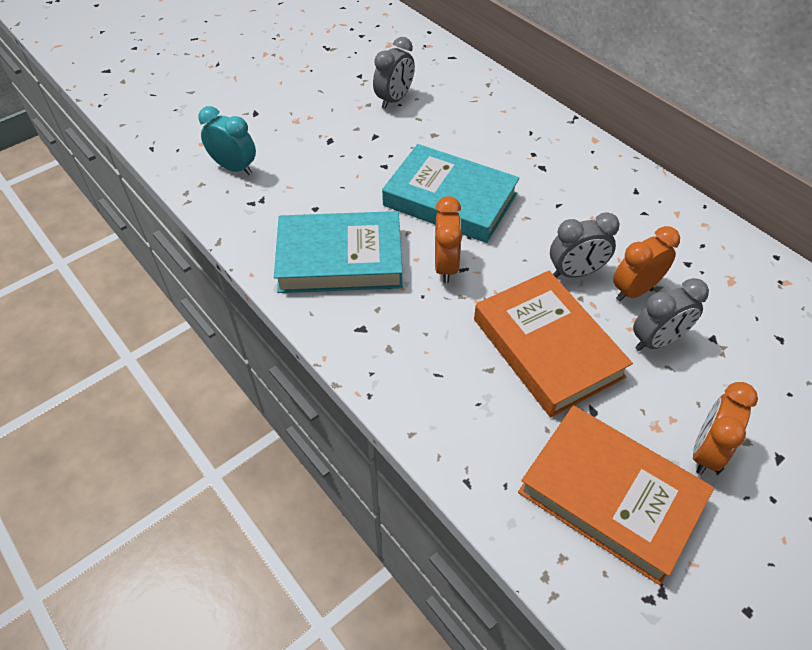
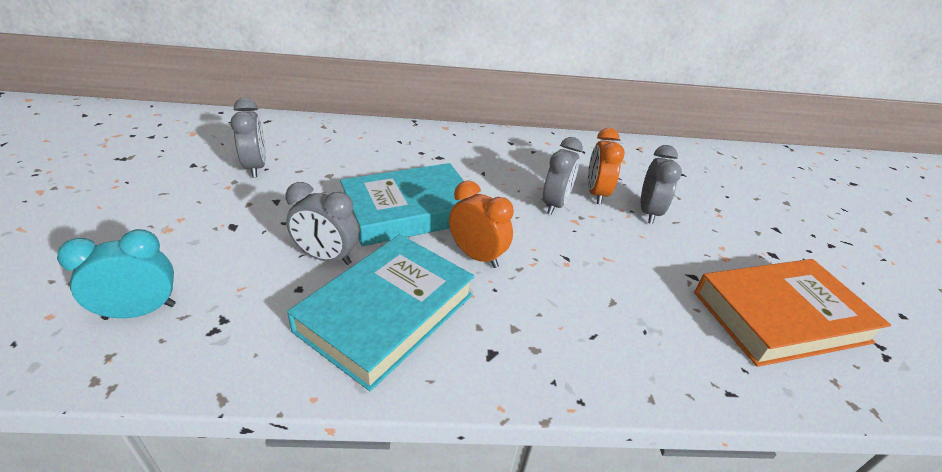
camera: 55 degrees left, 15 degrees down
orange book [474,271,633,417] -> none
orange clock [693,382,758,475] -> none
none -> grey clock [285,182,359,265]

